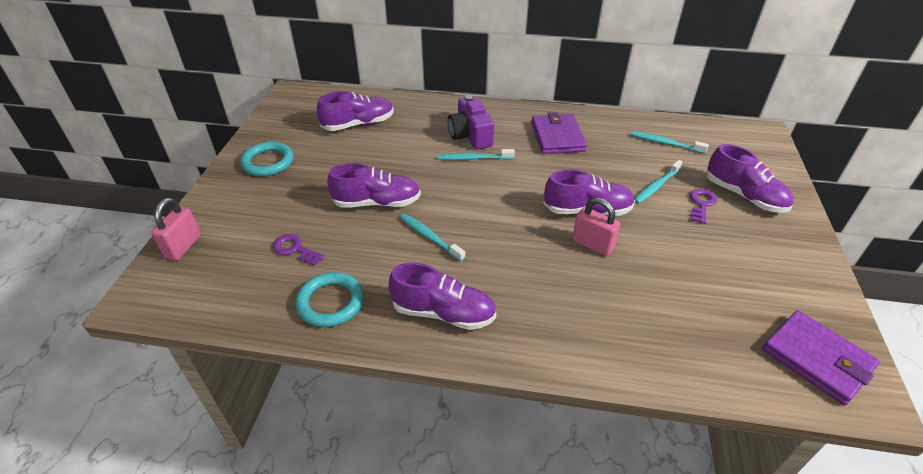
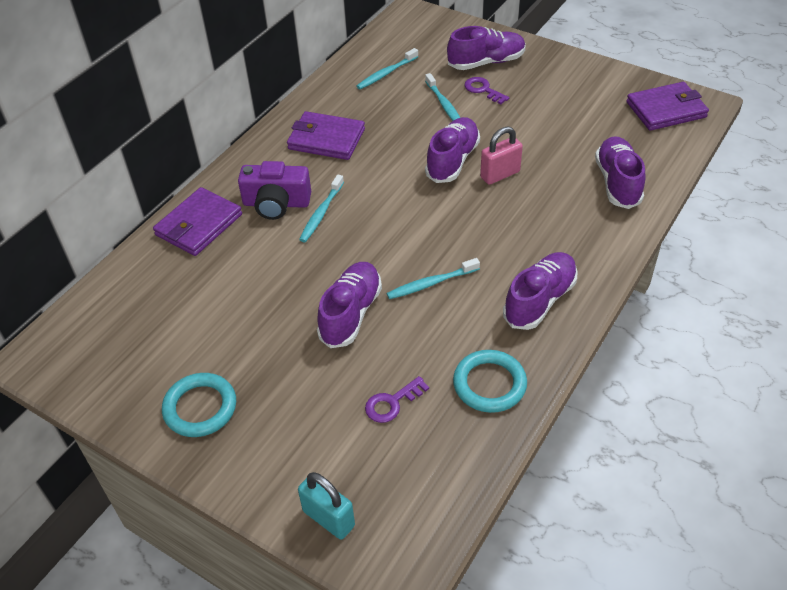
camera: 65 degrees left, 5 degrees up
pink padlock [151,198,201,261] -> turquoise padlock [298,472,355,540]
purple shoe [317,91,394,131] -> purple shoe moved to [595,136,646,209]
none -> purple wallet [153,187,242,256]

